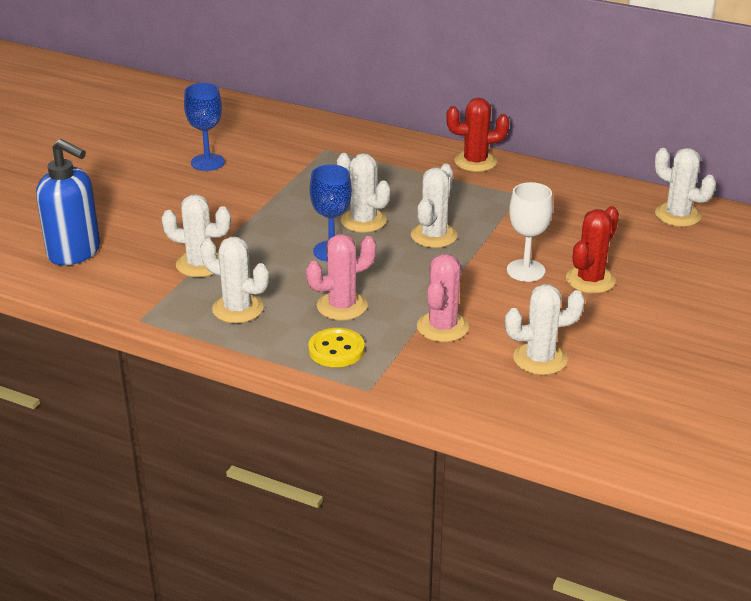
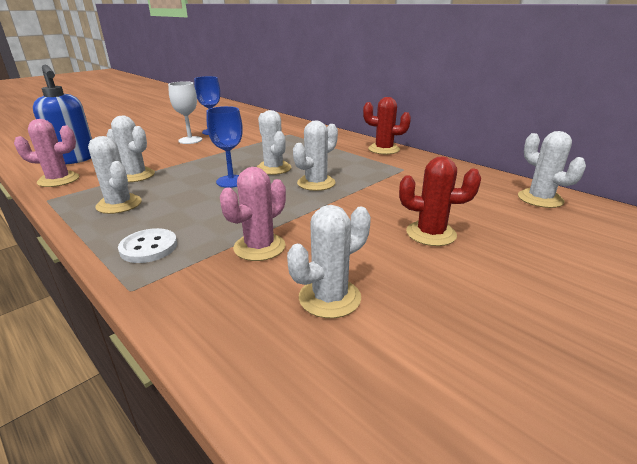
camera: 20 degrees right, 5 degrees down
pink cactus [306,234,376,321] -> pink cactus moved to [14,119,79,187]
yellow button [308,328,365,367] -> white button [118,228,177,263]
white cactus [505,284,585,375] -> white cactus turned 45 degrees counterclockwise [287,205,371,318]
white goblet [507,182,553,282] -> white goblet moved to [168,81,202,144]
red cactus [566,206,619,293] -> red cactus turned 45 degrees clockwise [399,156,481,246]

